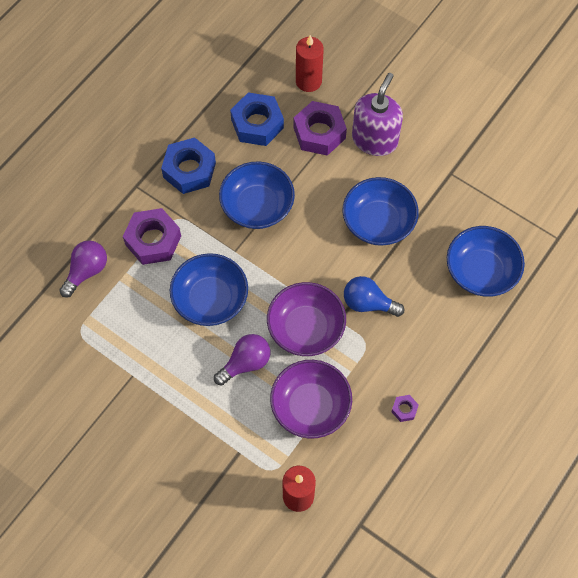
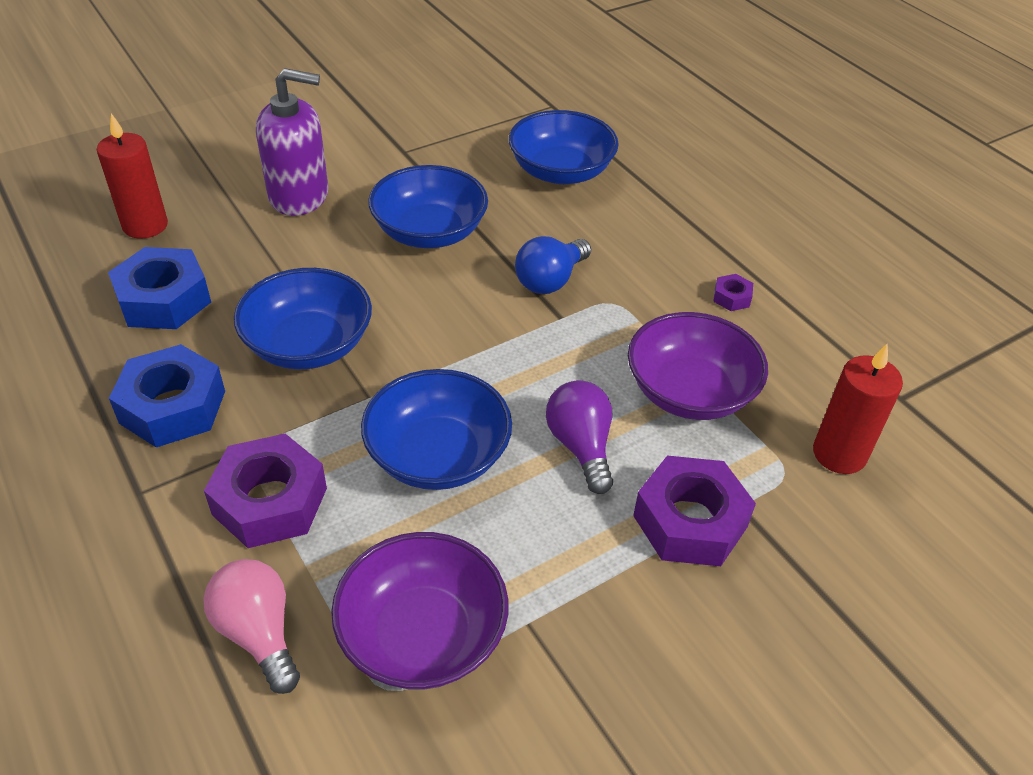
camera: 70 degrees left, 20 degrees down
purple light bulb [59,240,107,298] -> pink light bulb [204,559,300,694]
purple bowl [267,282,346,356] -> purple bowl moved to [331,532,508,690]
purple nut [294,101,347,156] -> purple nut moved to [633,456,756,566]
purple soap dispenser [352,73,403,156] -> purple soap dispenser turned 135 degrees clockwise [256,68,328,216]

